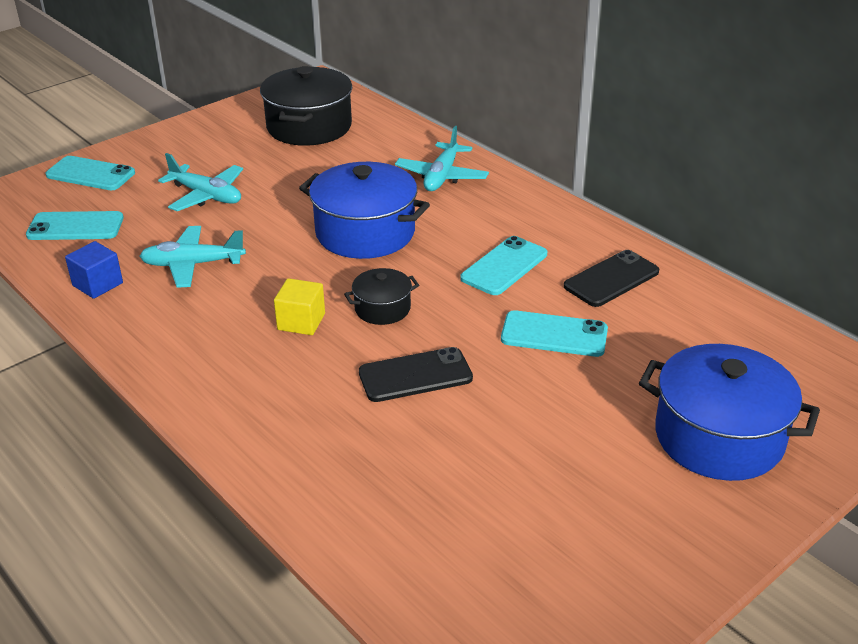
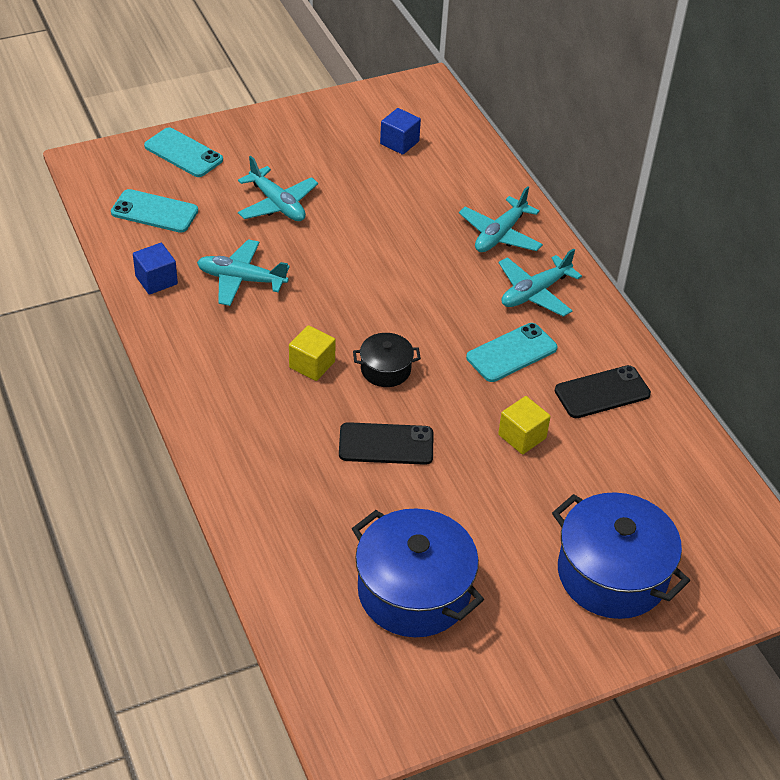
camera: 15 degrees right, 10 degrees up
black pot [260,66,352,146] -> blue cube [380,108,421,155]
blue pot [299,162,430,259] -> blue pot moved to [352,508,484,637]
turquoise phone [501,310,608,357] -> yellow cube [498,396,551,454]
none -> turquoise plane [499,248,582,317]

